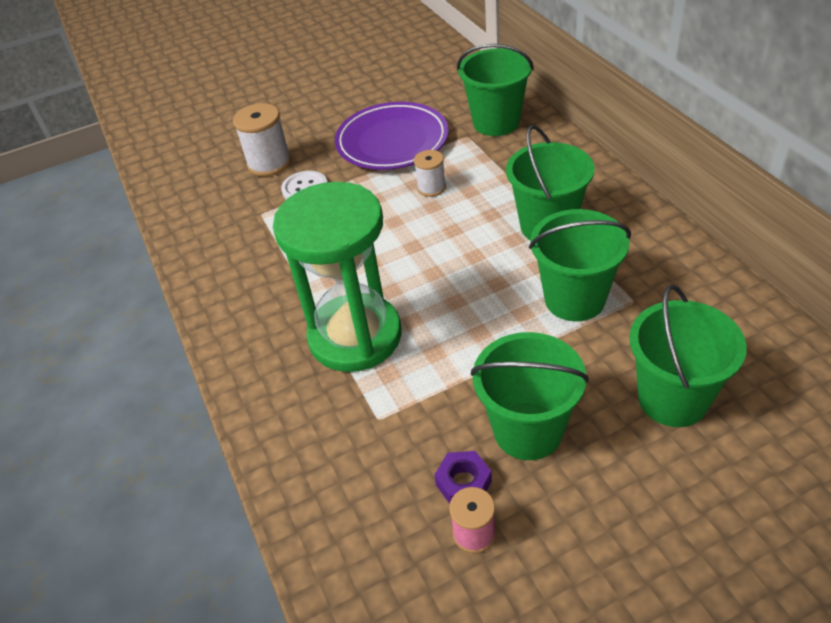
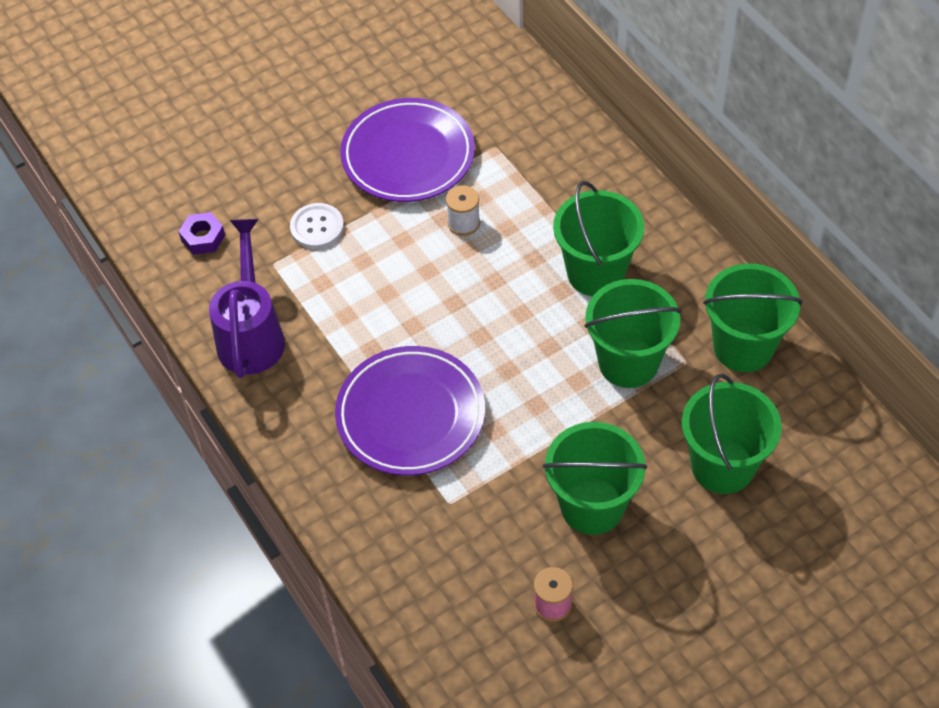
camera: 10 degrees left, 10 degrees up
white spool [233,103,291,177] -> none
green hourglass [273,182,401,372] -> purple plate [335,346,485,476]
purple nut [434,451,492,504] -> purple nut moved to [178,212,225,255]
green bucket [457,44,534,136] -> green bucket moved to [703,263,802,372]
none -> purple watering can [209,219,285,378]

